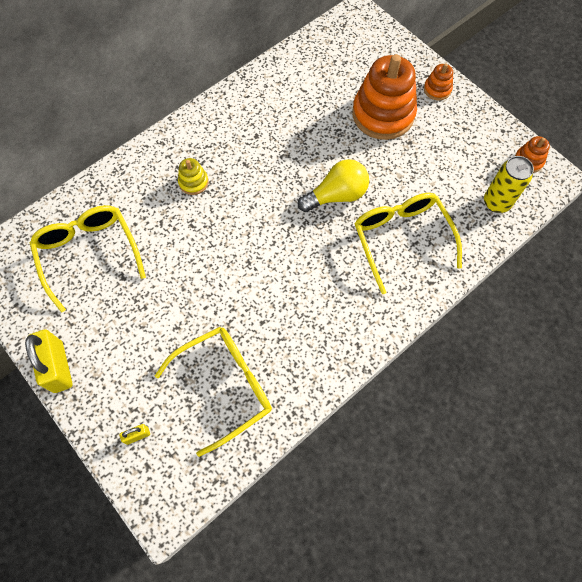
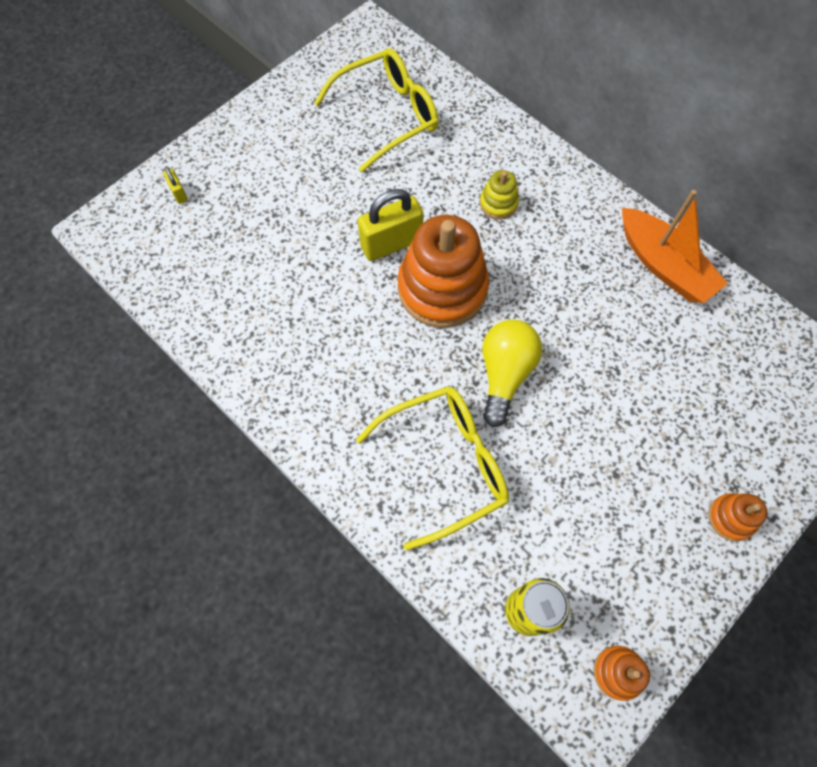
camera: 85 degrees right, 0 degrees up
yellow padlock [25,329,73,393] -> yellow padlock moved to [358,189,424,261]
yellow glasses [155,327,272,457] -> none
yellow light bulb [298,159,369,212] -> yellow light bulb turned 135 degrees counterclockwise [482,320,542,427]
orange stacking toy [352,54,417,140] -> orange stacking toy moved to [398,215,489,328]
none -> orange boat [622,190,728,303]

